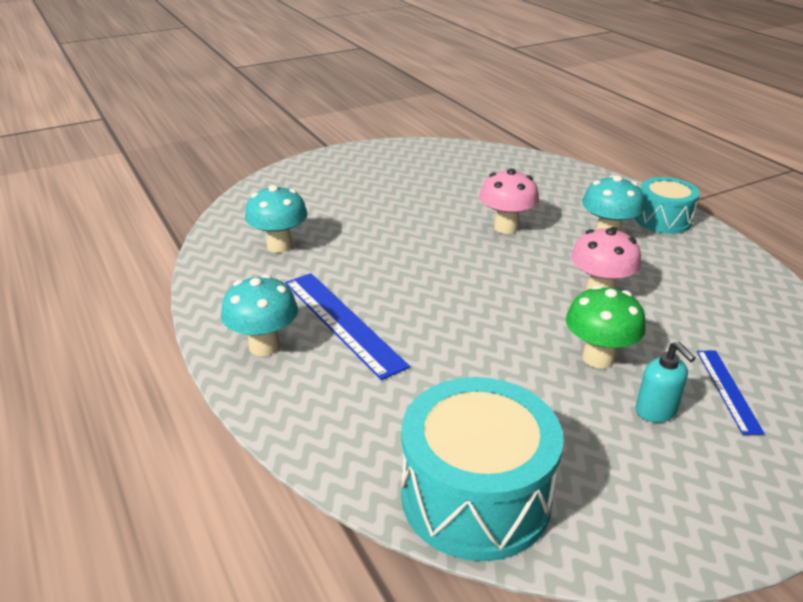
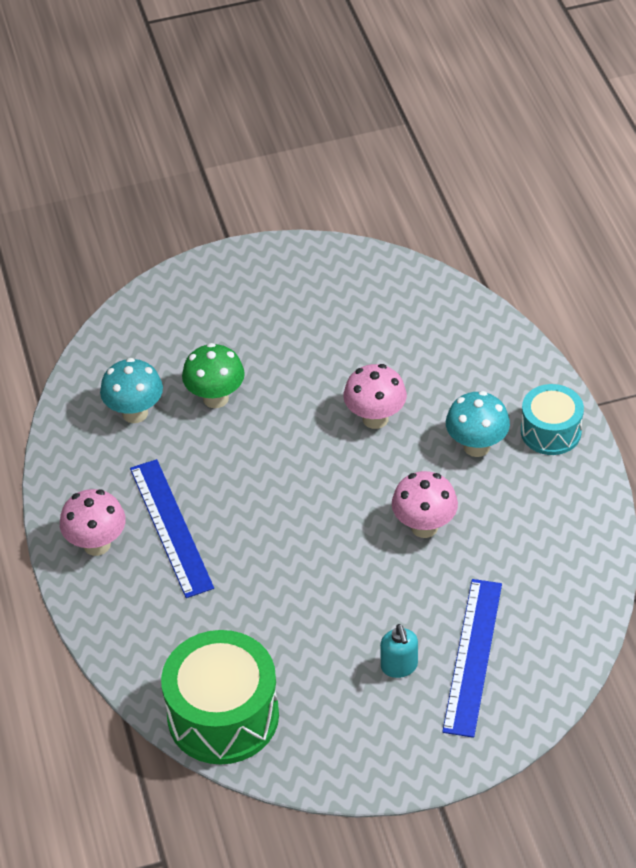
camera: 15 degrees right, 15 degrees up
turquoise mushroom [221,274,298,356] -> pink mushroom [60,489,126,556]
turquoise drum [401,377,564,561] -> green drum [161,630,279,764]
green mushroom [566,285,646,368] -> green mushroom moved to [182,343,245,408]
blue ruler [697,351,765,435] -> blue ruler [442,579,502,738], size x1.74

